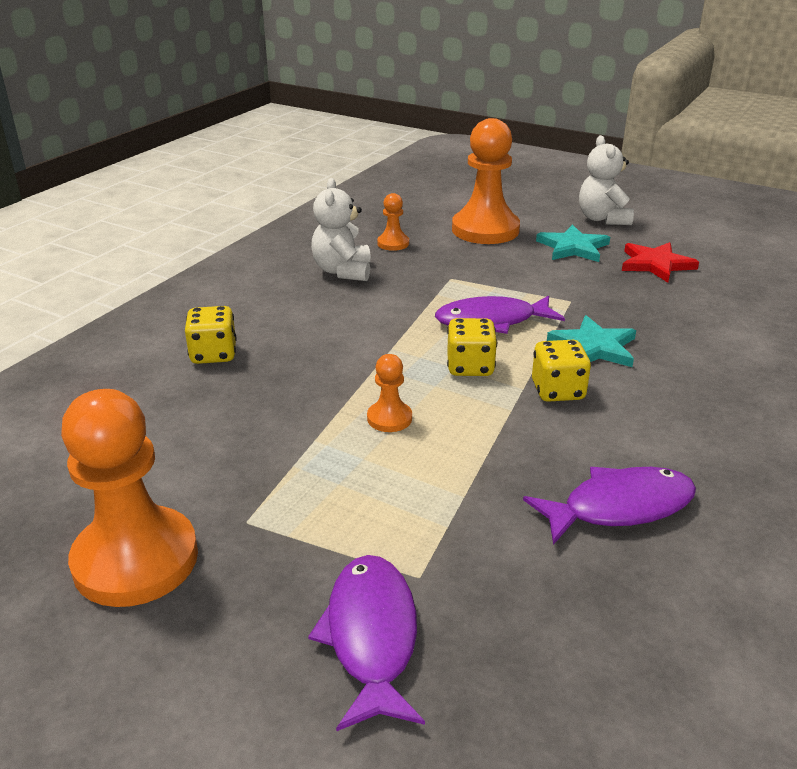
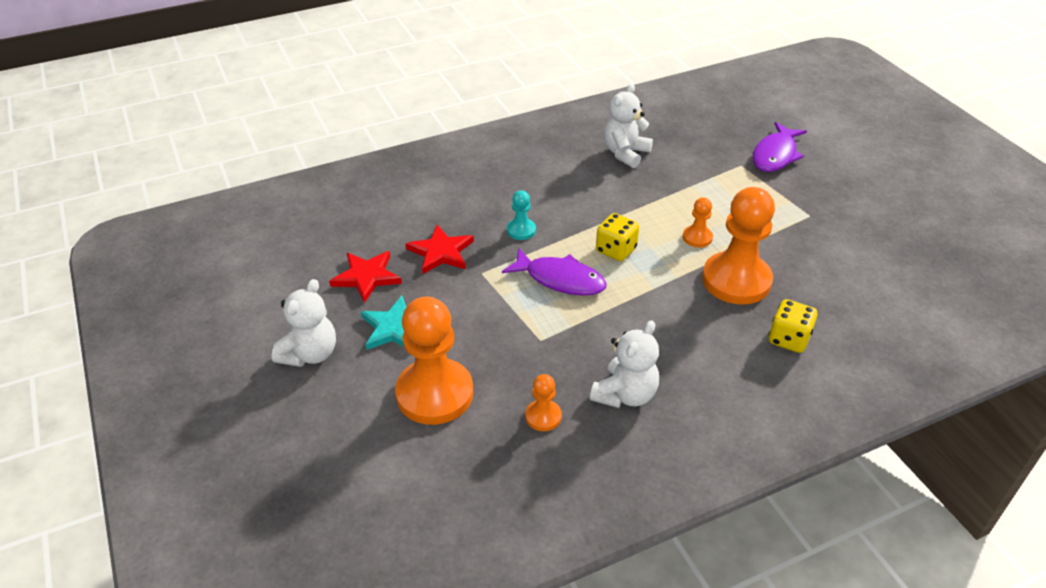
camera: 145 degrees left, 10 degrees up
orange pawn [61,389,198,607] -> orange pawn moved to [702,187,775,305]
purple fish [523,467,696,545] -> white teddy bear [604,83,653,168]
yellow dice [532,340,591,402] -> none
turquoise star [547,315,636,367] -> turquoise pawn [507,190,536,240]
none -> red star [405,225,474,274]

